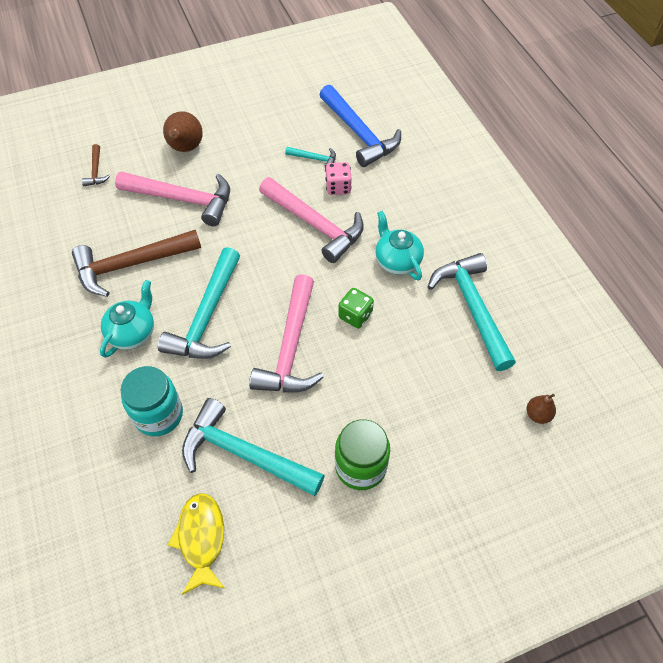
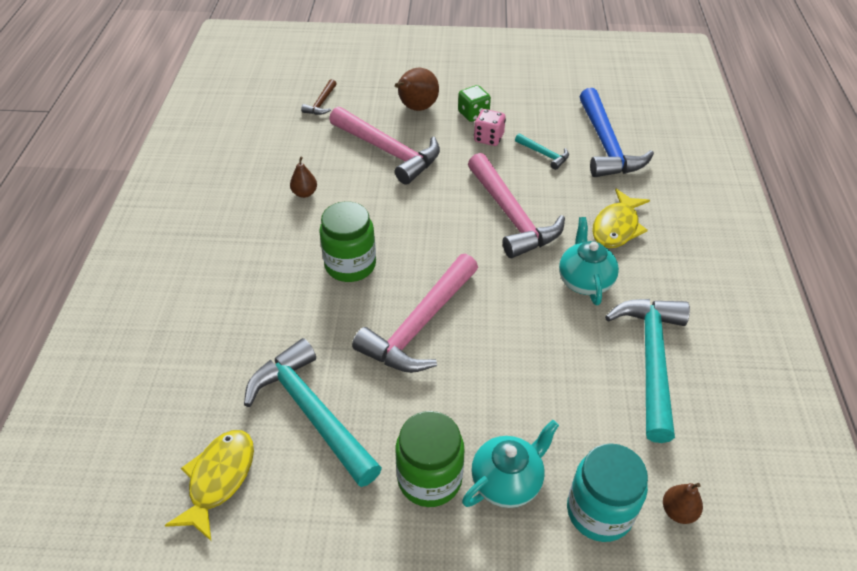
camera: 25 degrees right, 10 degrees down
brown hammer [72,230,201,297] -> brown pear [290,156,317,198]
turquoise teapot [100,280,154,358] -> turquoise teapot moved to [462,420,559,508]
turquoise jar [120,366,183,437] -> turquoise jar moved to [567,443,648,542]
turquoise hammer [158,247,240,359] -> green jar [319,201,376,282]
pink dice [325,162,352,195] -> pink dice moved to [474,109,506,146]
green dice [338,288,374,328] -> green dice moved to [458,85,491,122]
none -> yellow fish [592,189,650,248]

